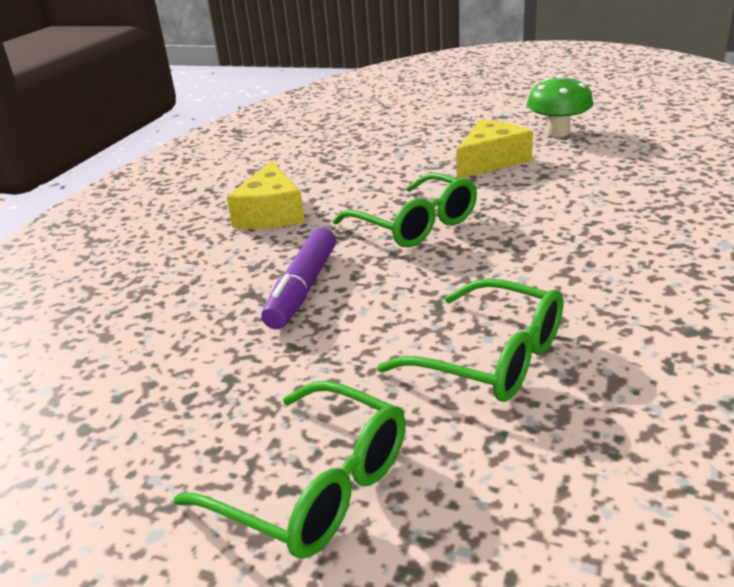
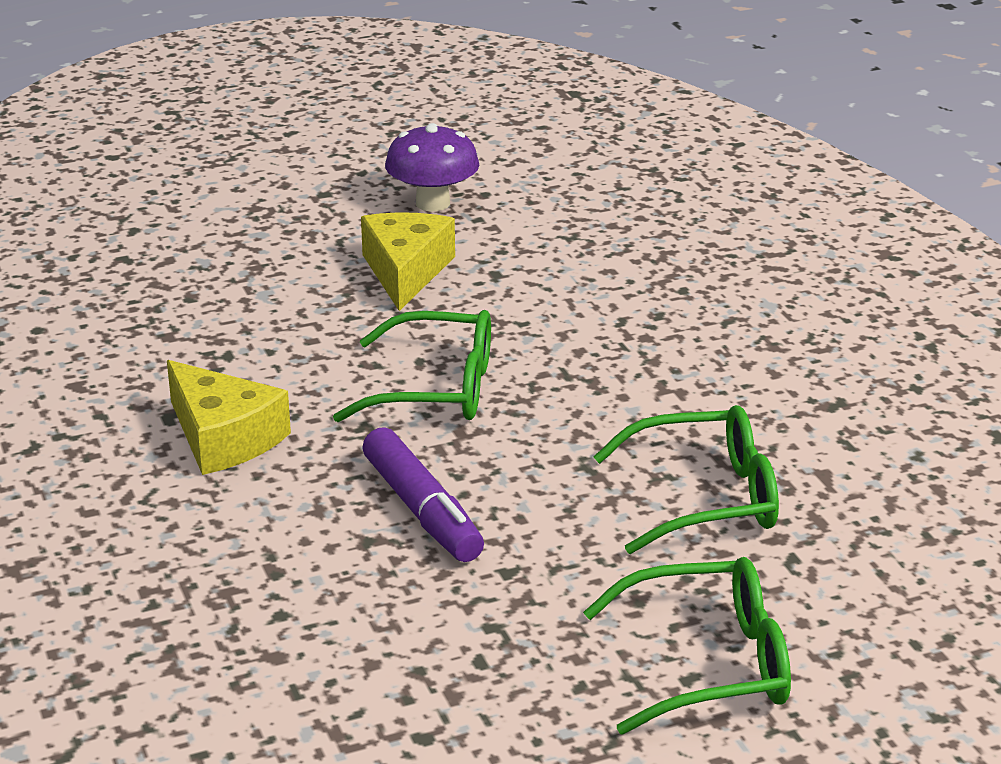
camera: 45 degrees left, 0 degrees up
green mushroom [527,74,594,137] -> purple mushroom [385,123,479,211]

